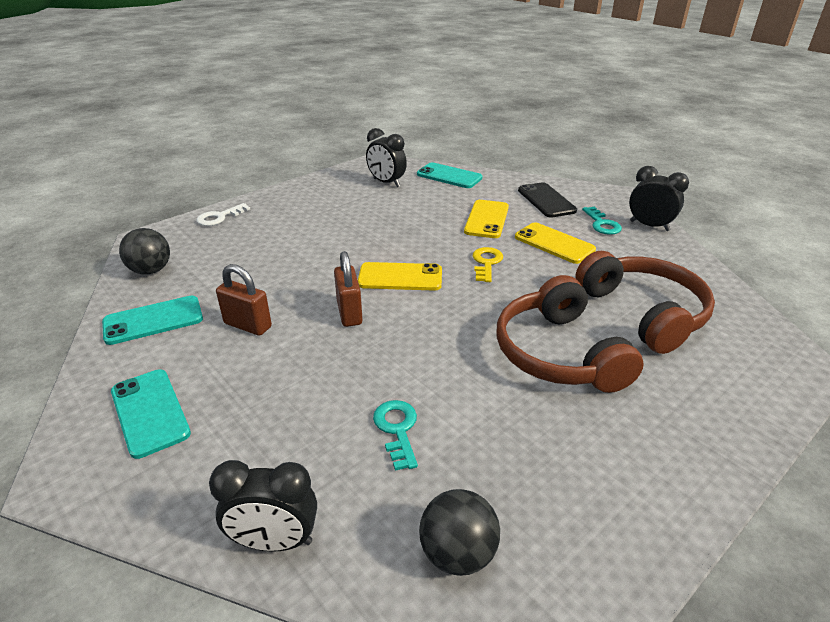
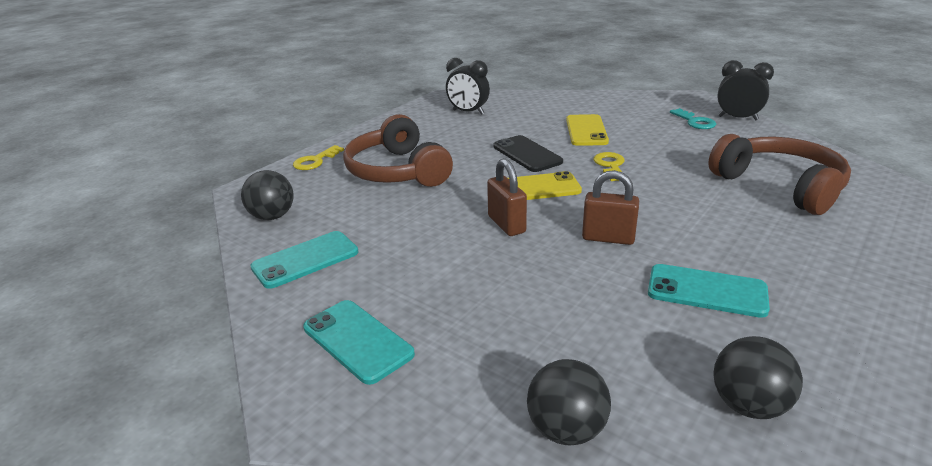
camera: 10 degrees left, 5 degrees down
white key [197,203,250,226] -> yellow key [293,145,344,170]
black clock [209,460,317,551] -> black ball [527,359,611,445]
brown padlock [216,264,272,336] -> brown padlock moved to [582,170,639,245]
turquoise key [373,400,418,471] -> none
turquoise phone [417,162,482,188] -> turquoise phone moved to [648,264,770,318]
brown headphones [496,275,644,393] -> brown headphones moved to [343,114,453,187]
yellow phone [515,223,596,264] -> none
black phone [518,182,577,218] -> black phone moved to [493,135,563,172]

